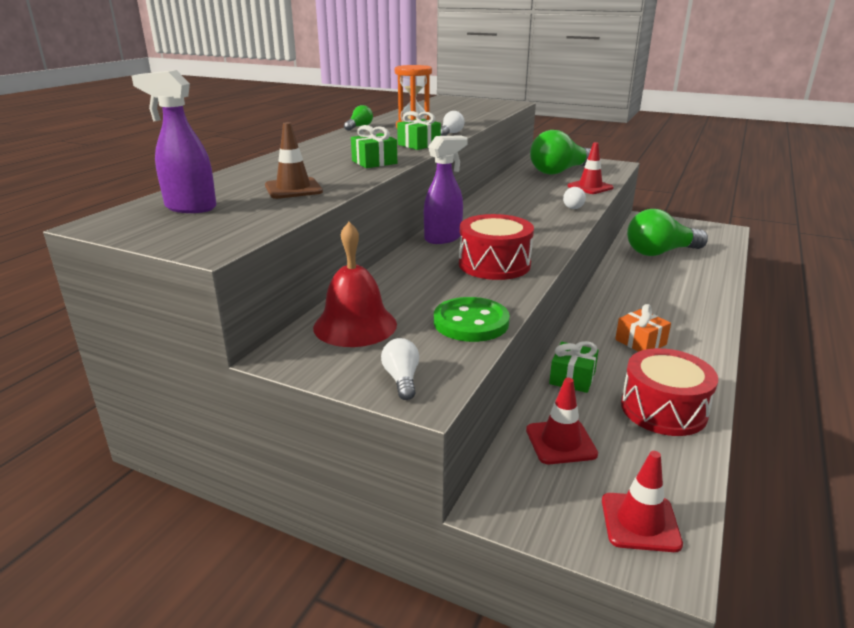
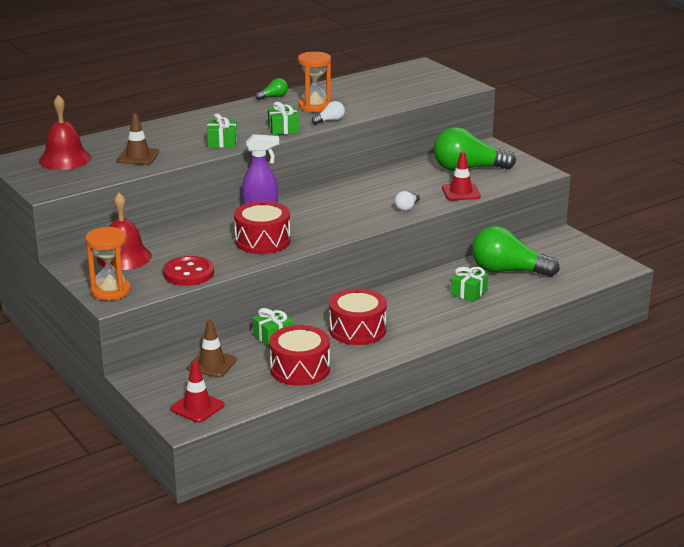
camera: 30 degrees right, 0 degrees up
purple spray bottle [132,70,216,213] -> red bell [39,95,91,170]
white light bulb [381,338,419,400] -> orange hourglass [85,227,131,300]
green button [434,297,510,342] -> red button [163,256,214,286]
red traffic cone [526,378,598,464] -> brown traffic cone [187,320,237,377]
orange gift [615,304,671,352] -> red drum [329,288,387,345]
none -> green gift [451,267,488,302]

